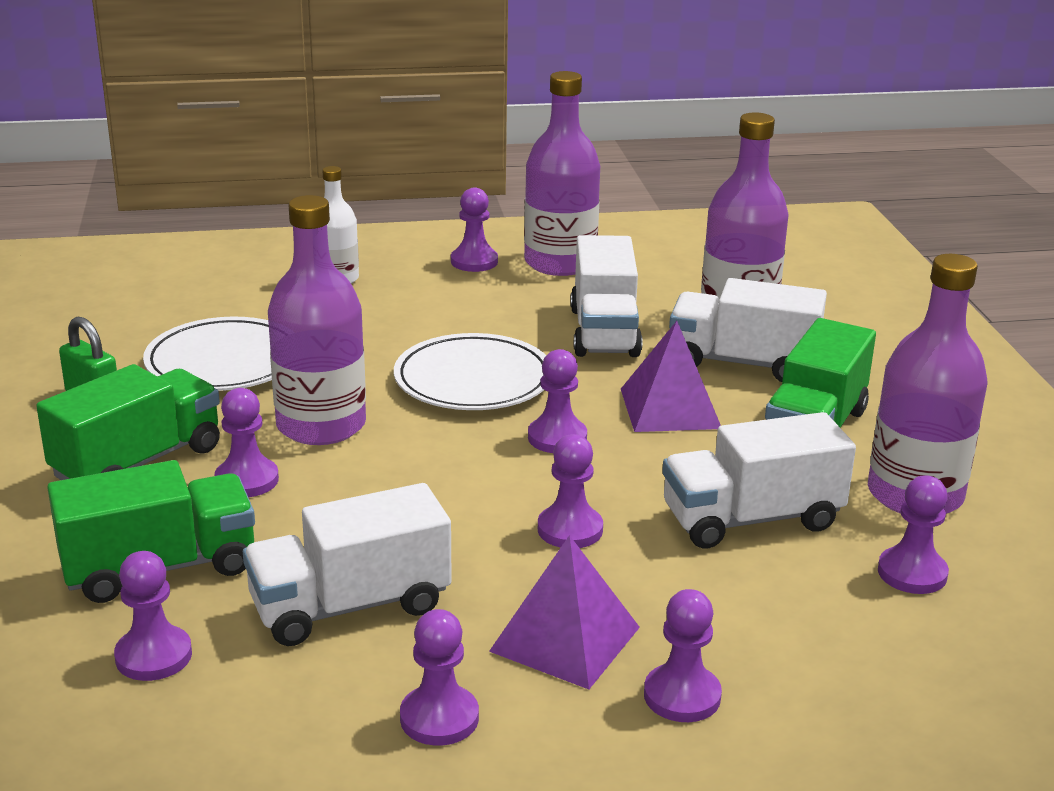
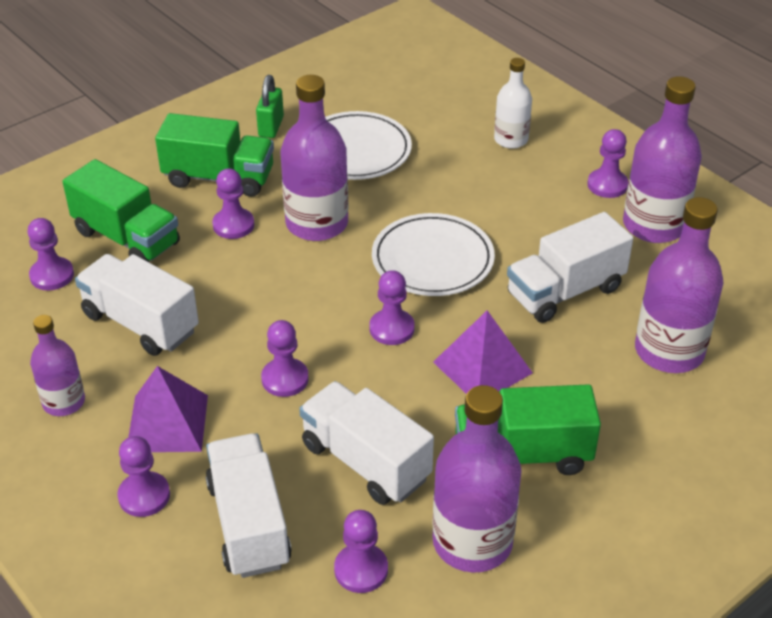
camera: 60 degrees right, 15 degrees up
purple pawn [400,609,479,746] -> purple bottle [30,315,85,416]
white truck [669,278,827,382] -> white truck moved to [205,433,292,578]

